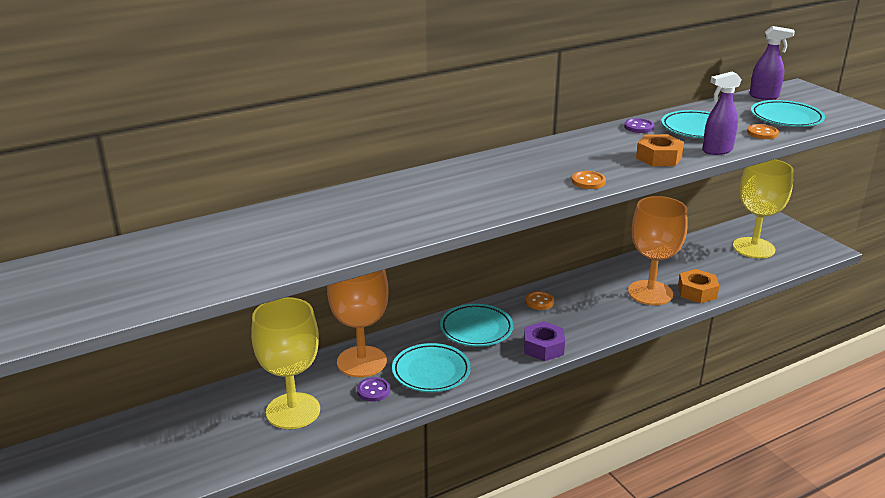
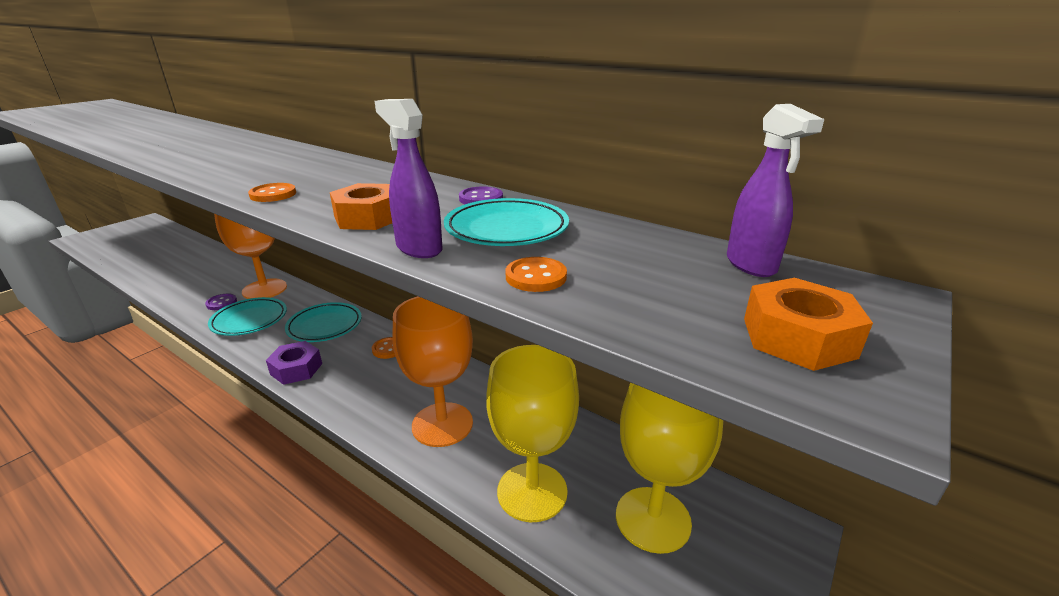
camera: 65 degrees right, 0 degrees up
yellow goblet [251,297,320,429] -> yellow goblet moved to [486,345,579,522]
orange nut [678,269,719,303] -> orange nut moved to [744,278,873,371]
turquoise plate [751,100,825,127] -> none

